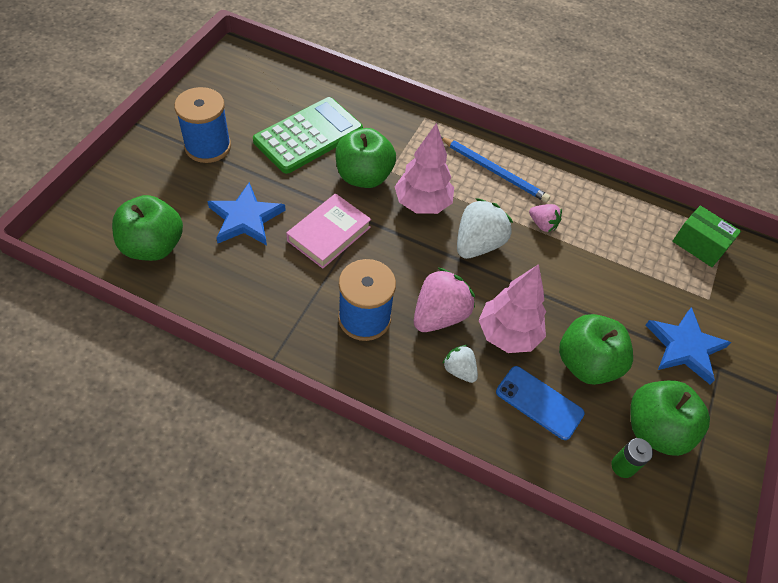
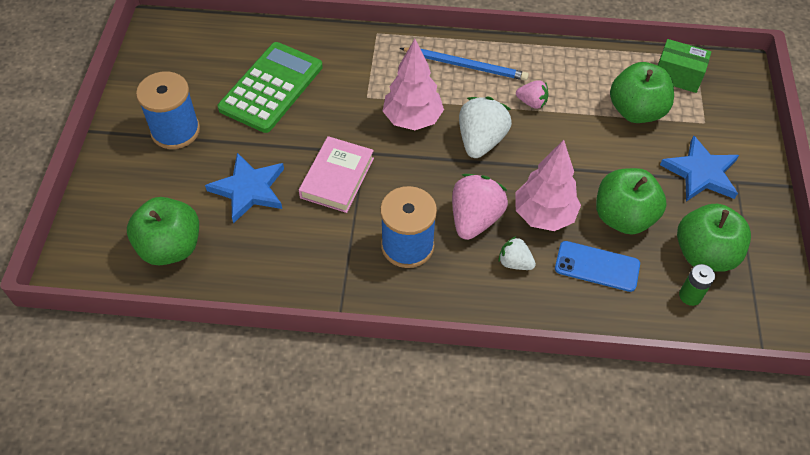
camera: 15 degrees left, 0 degrees up
green apple [335,128,396,188] -> green apple moved to [610,62,674,123]

